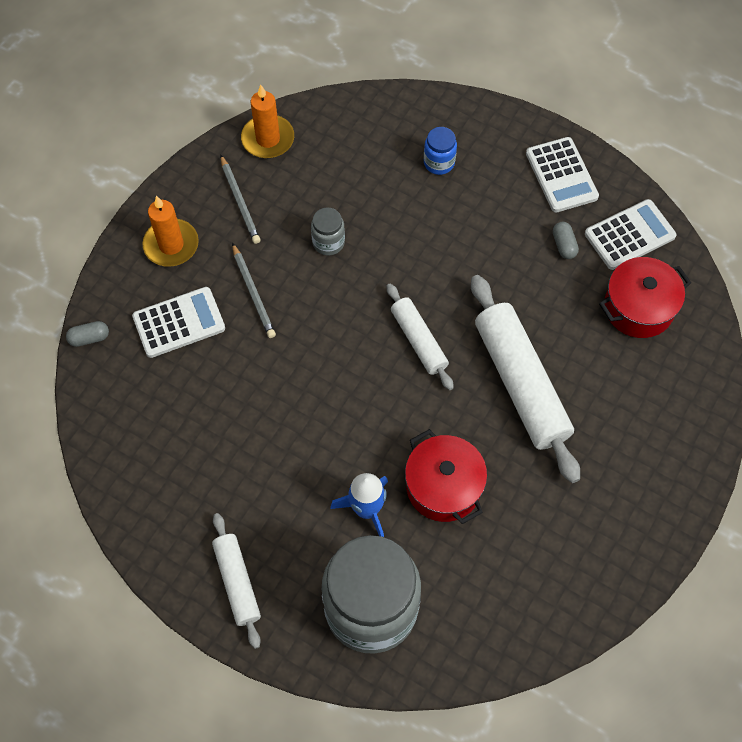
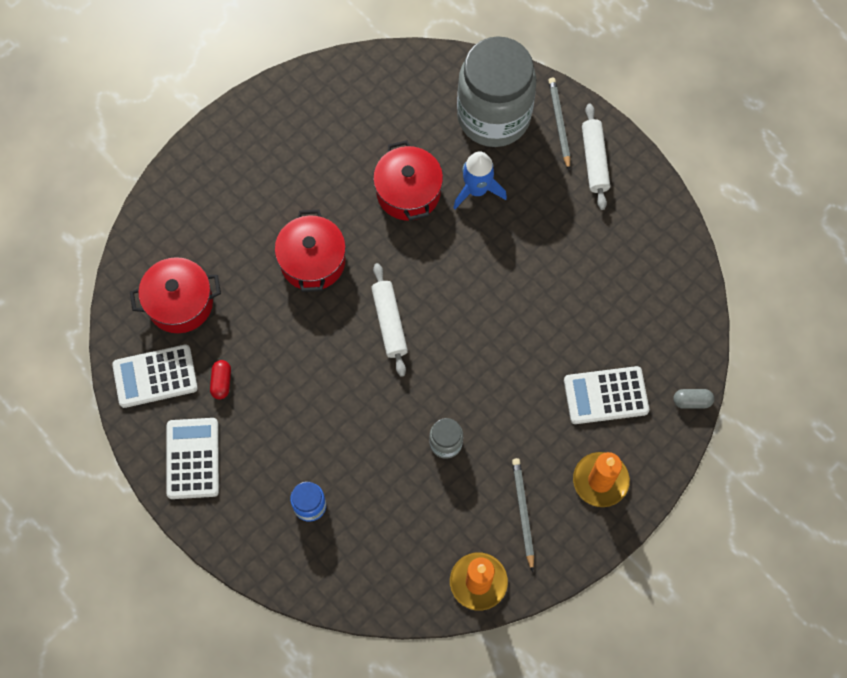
camera: 165 degrees left, 5 degrees up
grey pencil [232,243,276,338] -> grey pencil moved to [548,78,570,170]
white rolling pin [471,275,580,483] -> red pot [275,210,346,292]
grey capsule [553,222,579,259] -> red capsule [210,360,231,399]

